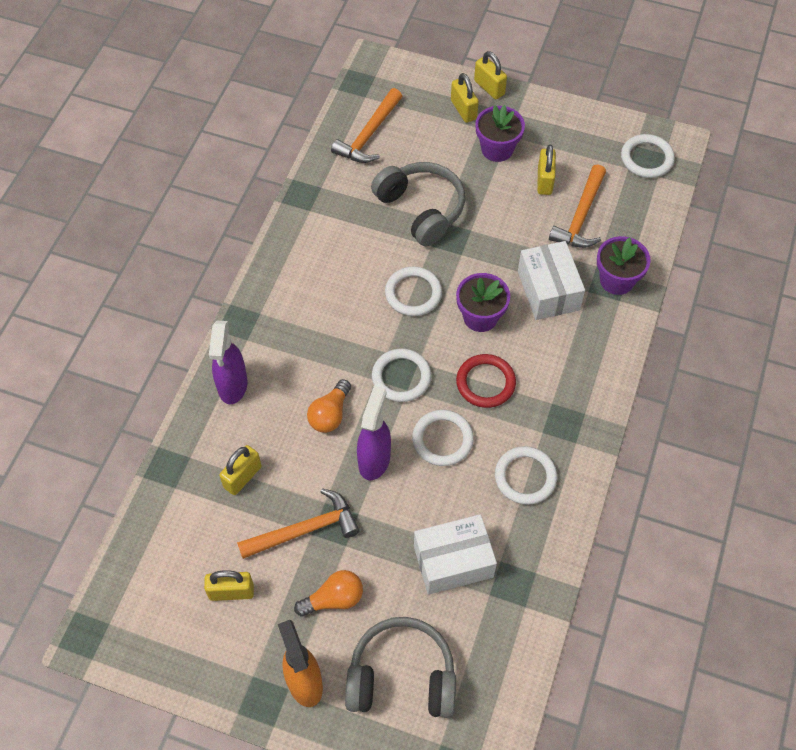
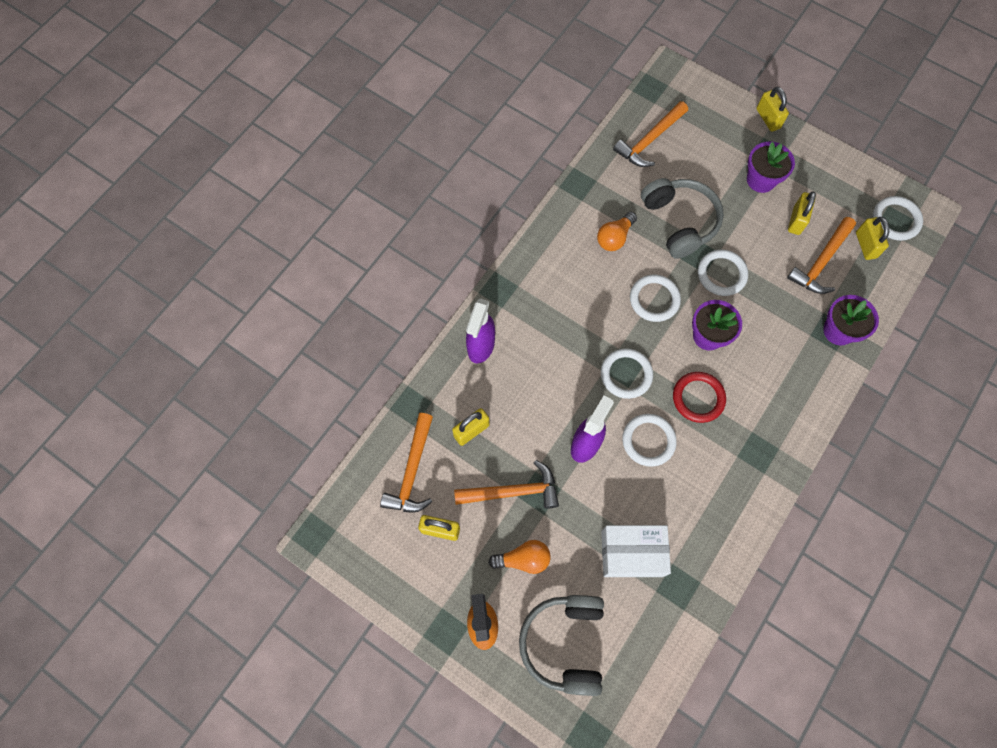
camera: 15 degrees right, 10 degrees up
orange light bulb [307,379,351,433] -> orange light bulb moved to [597,212,637,251]
grey headphones [345,617,456,718] -> grey headphones turned 105 degrees counterclockwise [519,595,604,696]
yellow padlock [451,73,479,123] -> yellow padlock moved to [856,217,889,260]
white ring [495,446,557,505] -> white ring moved to [698,249,748,296]
white box [518,241,585,320] -> none
none -> orange hammer [380,413,433,512]

